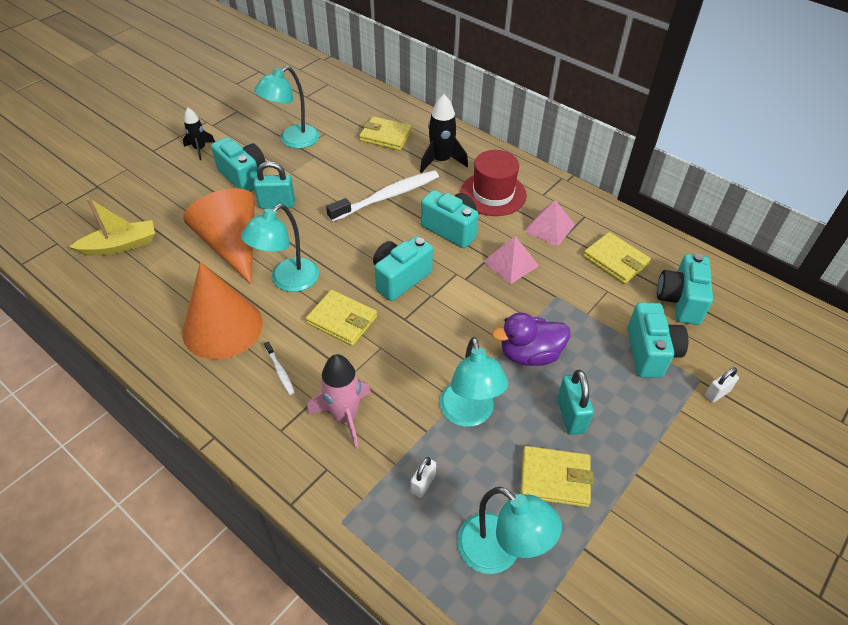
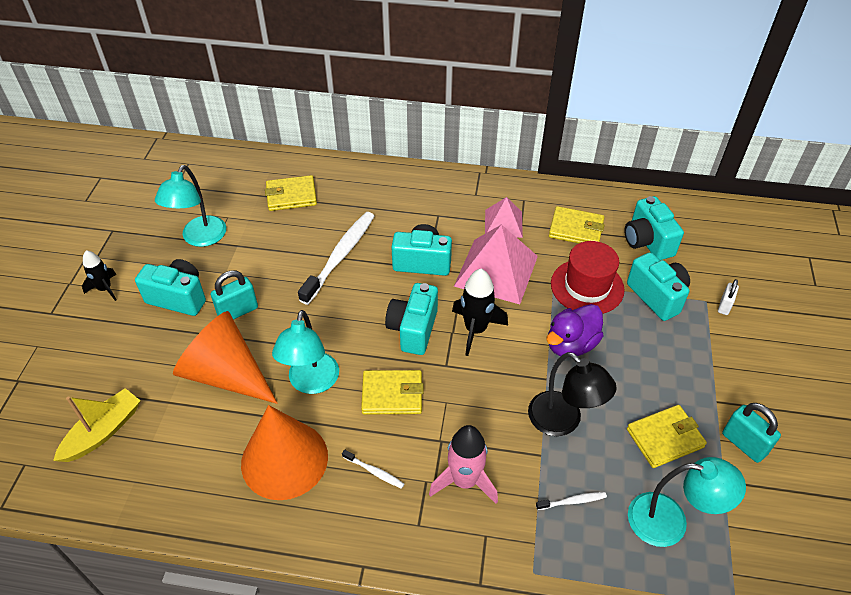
camera: 30 degrees left, 0 degrees up
white padlock [411,457,436,498] -> white toothbrush [536,492,607,510]
black rocket [420,94,468,173] -> black rocket moved to [452,269,508,356]
turquoise lamp [440,337,508,427] -> black lamp [528,352,617,436]
red hat [460,150,527,216] -> red hat moved to [551,241,625,314]
pink pyramid [483,236,539,284] -> pink pyramid [454,224,538,304], size x1.72
turquoise padlock [557,370,594,435] -> turquoise padlock moved to [722,403,781,463]

